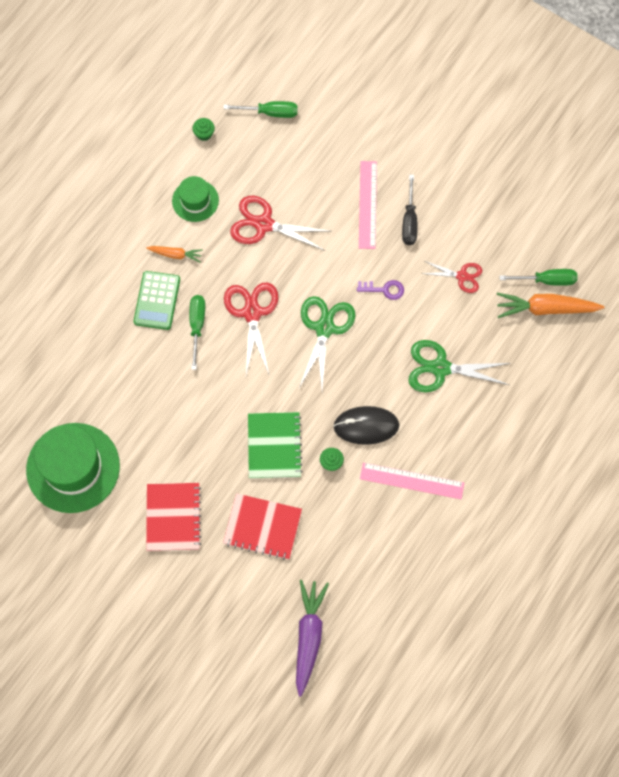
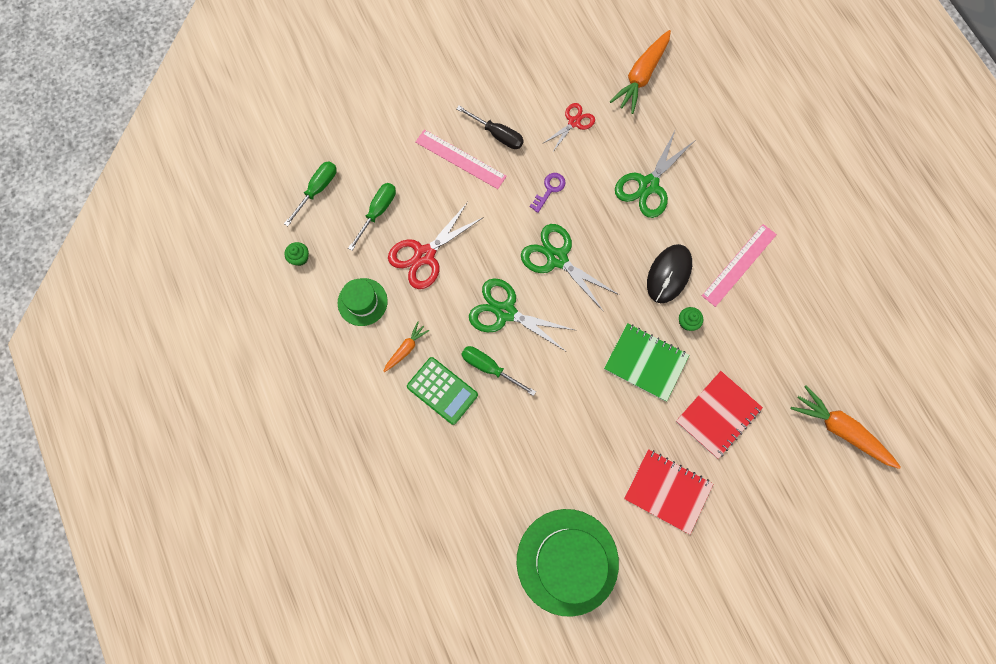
camera: 60 degrees left, 5 degrees up
red scissors [224,282,279,375] -> green scissors [469,278,575,352]
purple carrot [296,580,329,697] -> orange carrot [791,385,901,469]
green screwdriver [499,269,578,286] -> green screwdriver moved to [348,183,396,251]

